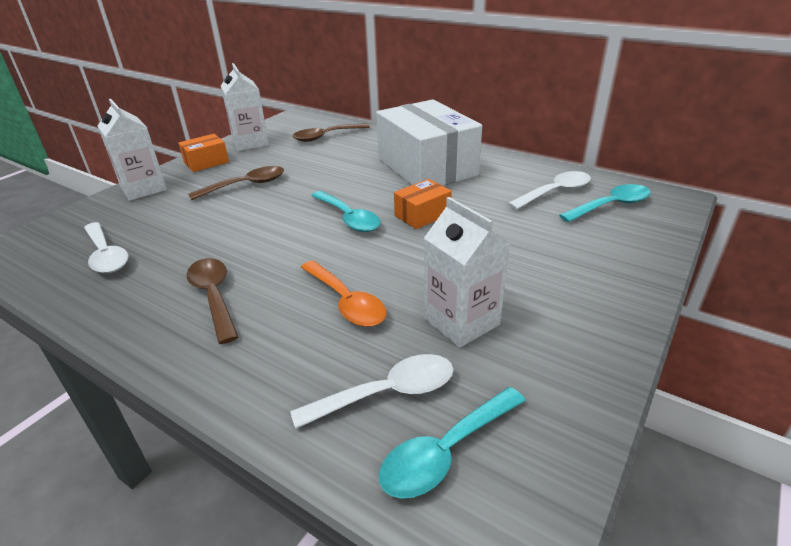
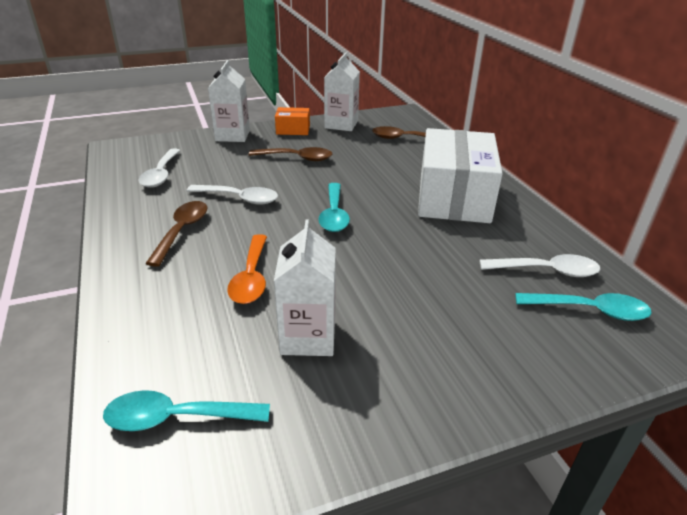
camera: 35 degrees right, 0 degrees up
white spoon [290,354,454,429] -> white spoon moved to [187,185,278,205]
orange box [394,179,452,229] -> none

